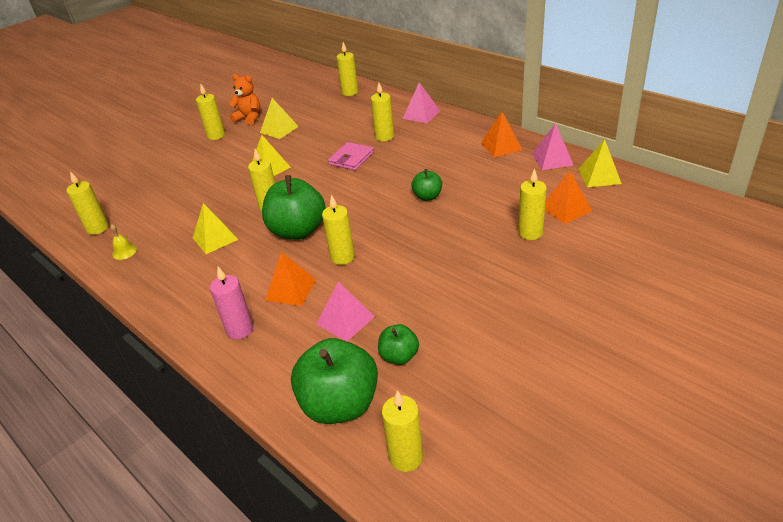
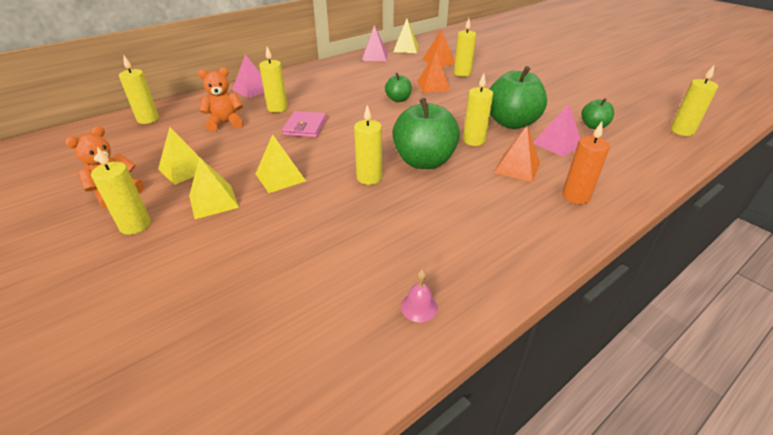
camera: 85 degrees left, 0 degrees up
yellow candle [66,171,109,235] -> none
yellow bell [110,224,137,260] -> pink bell [401,270,438,322]
yellow pyramid [193,203,239,254] -> yellow pyramid moved to [189,157,239,219]
pink candle [210,267,253,340] -> orange candle [562,122,610,204]
green apple [291,338,378,424] -> green apple moved to [490,66,547,129]
pink wallet [328,142,374,170] -> pink wallet turned 60 degrees clockwise [282,111,327,138]
orange pyramid [481,112,522,157] -> orange pyramid moved to [417,52,450,93]
none -> orange teddy bear [198,67,243,131]

